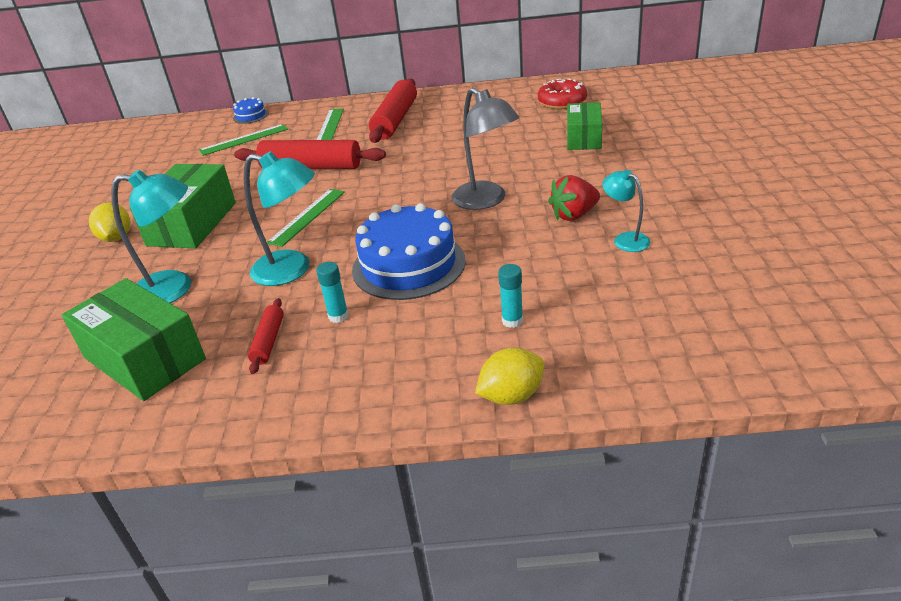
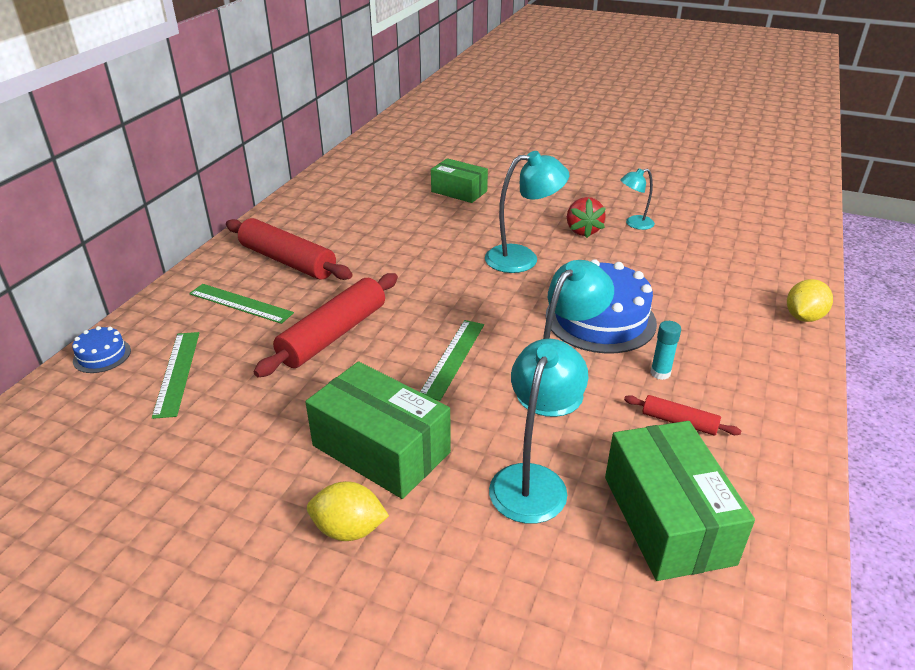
camera: 70 degrees left, 0 degrees up
green box [62,278,206,401] -> green box turned 75 degrees counterclockwise [605,421,755,581]
green ruler [267,189,345,247] -> green ruler turned 60 degrees clockwise [420,320,484,401]
grey lamp [452,87,519,210] -> turquoise lamp [485,151,569,273]
yellow lemon [475,348,544,405] -> yellow lemon turned 45 degrees clockwise [787,279,833,322]
turquoise glue stick [498,264,523,328] -> none
red donut [538,78,587,109] -> none

